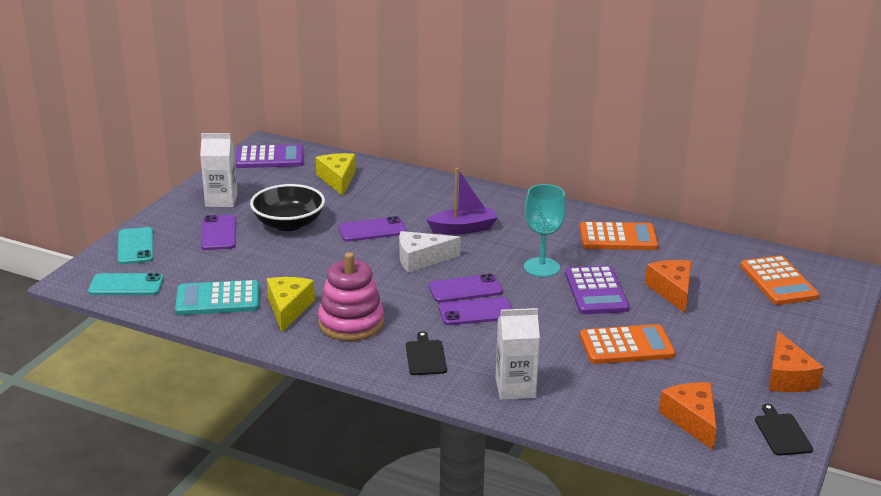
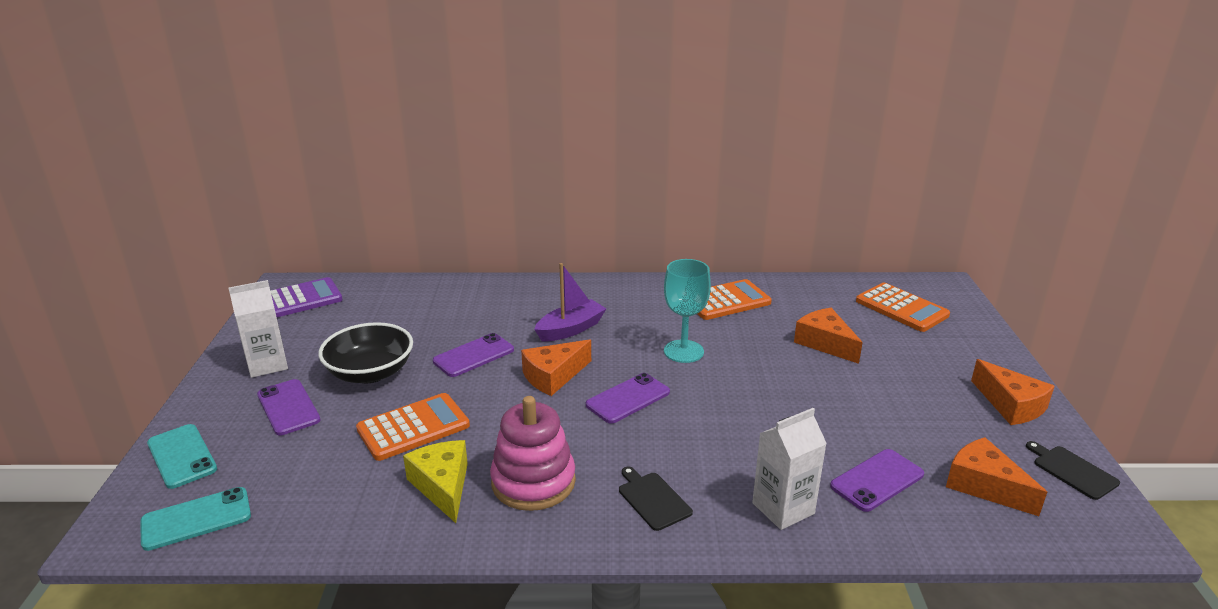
camera: 25 degrees left, 0 degrees up
turquoise calculator [175,280,259,315] -> none
yellow cheese [316,153,356,196] -> none
white cheese [399,231,461,273] -> orange cheese [521,339,591,396]
purple phone [439,297,513,325] -> purple phone moved to [830,449,924,512]
purple calculator [565,266,629,314] -> none
orange calculator [580,324,675,364] -> orange calculator moved to [356,393,470,461]

